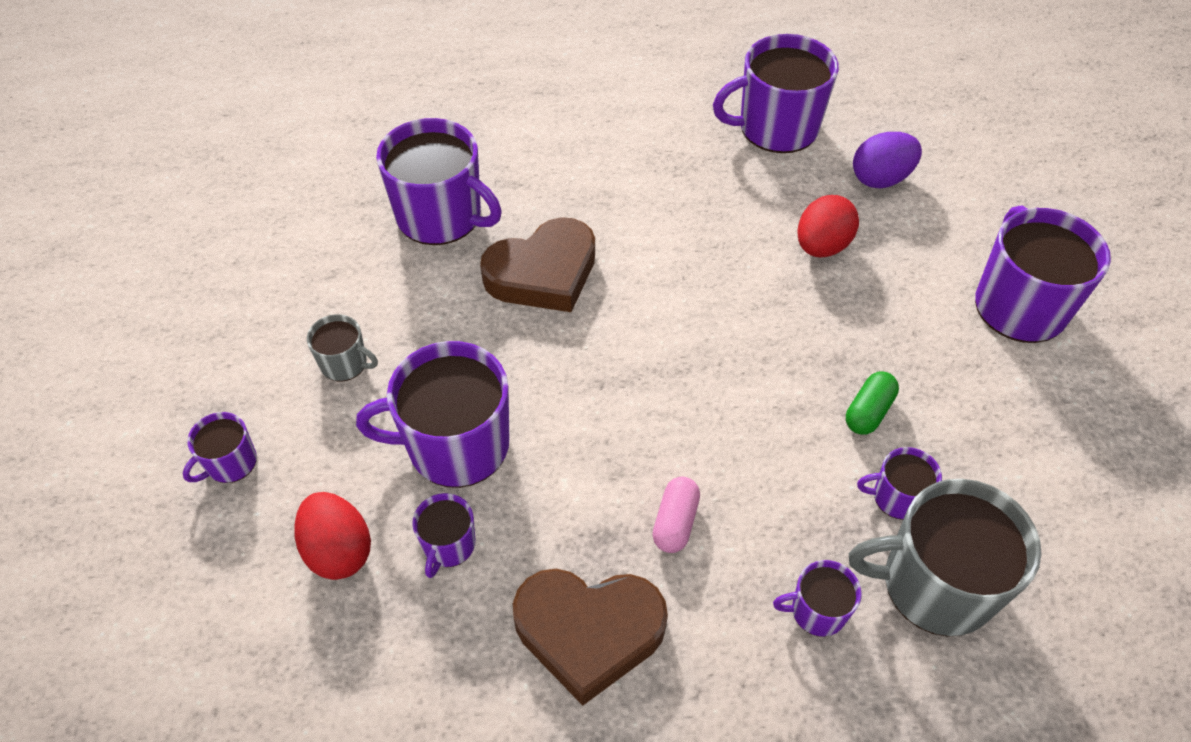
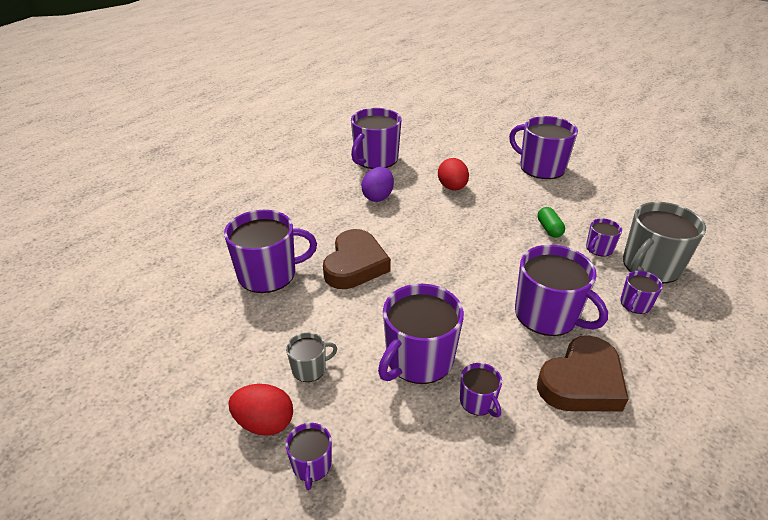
camera: 45 degrees left, 15 degrees down
red egg [294,492,371,580] -> red egg moved to [228,384,293,436]
pink capsule [652,477,700,553] -> purple mug [515,245,608,336]
purple egg [853,132,922,188] -> purple egg moved to [361,167,394,202]

